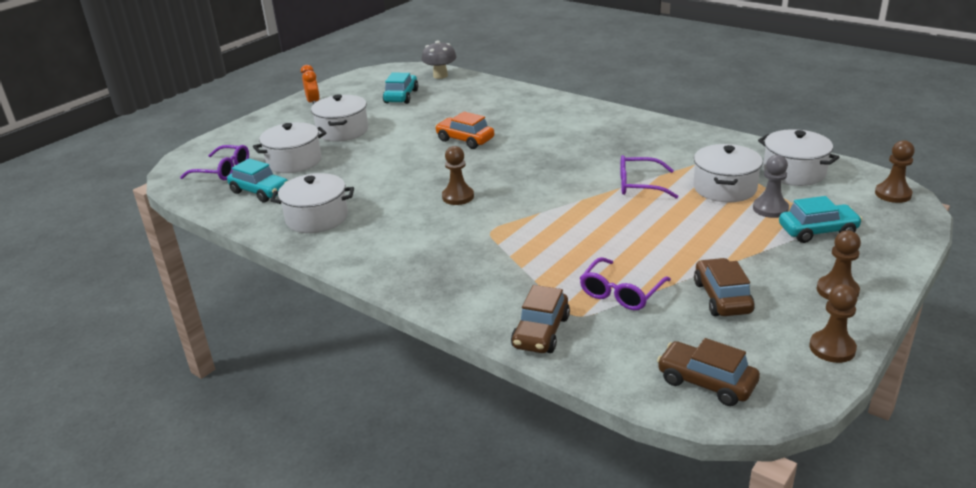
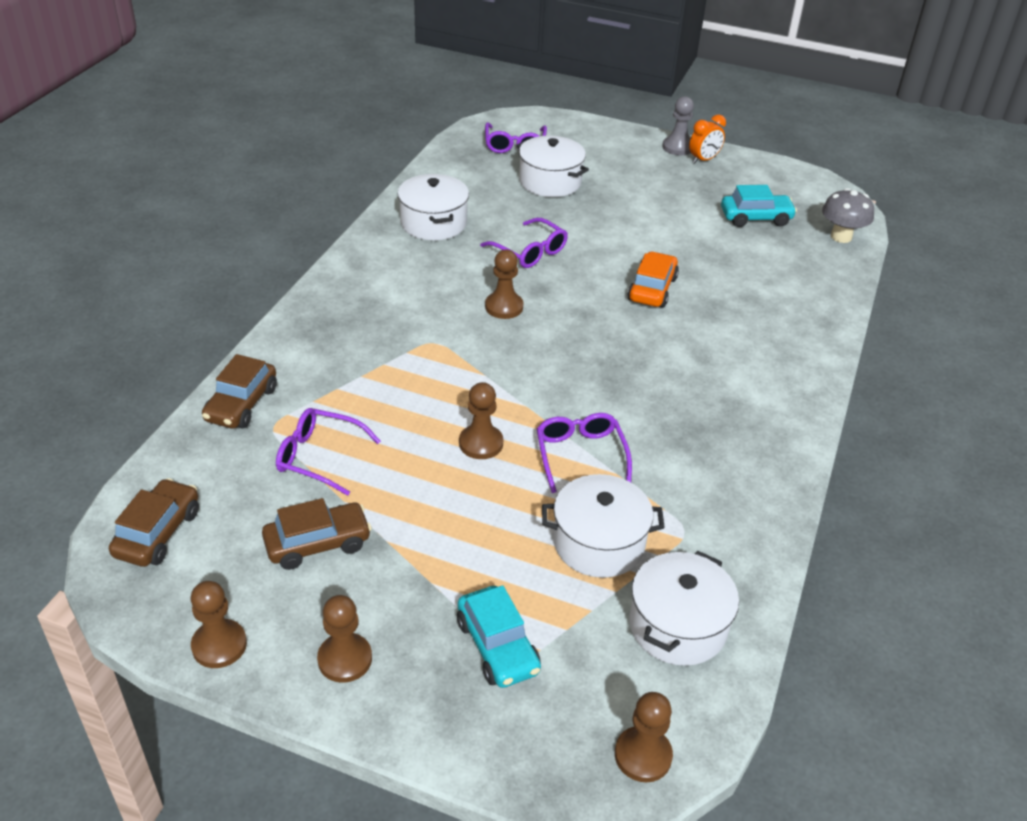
camera: 70 degrees right, 10 degrees up
turquoise car [227,158,288,203] -> none
white pot [311,94,368,142] -> none
brown car [511,285,570,353] -> brown car turned 75 degrees counterclockwise [202,354,277,429]
grey pawn [753,155,789,218] -> grey pawn moved to [662,96,694,155]
none -> brown pawn [459,382,503,459]
none -> purple glasses [480,218,568,268]

